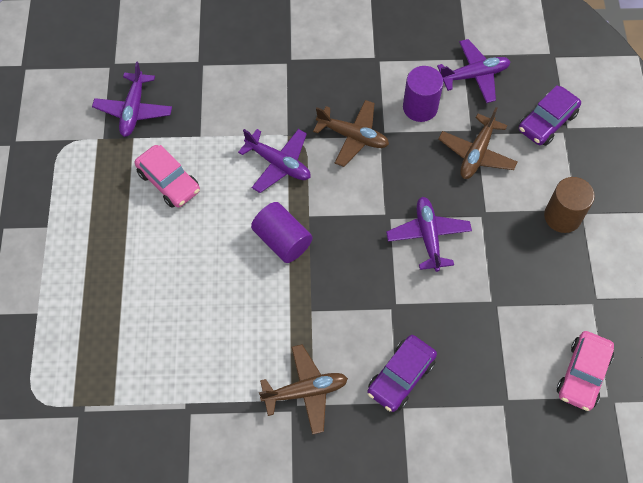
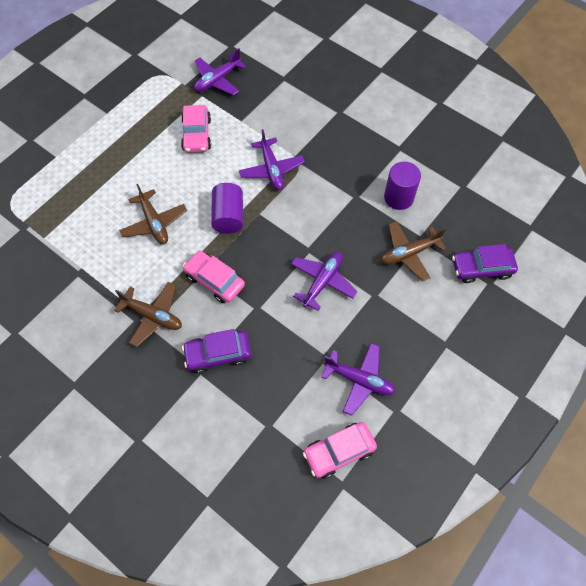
camera: 40 degrees right, 0 degrees up
brown plane [313,100,389,167] -> brown plane moved to [119,184,187,245]
purple plane [437,39,511,103] -> purple plane moved to [321,343,395,416]
brown cylinder [544,177,595,233] -> none
none -> pink car [183,251,245,303]

